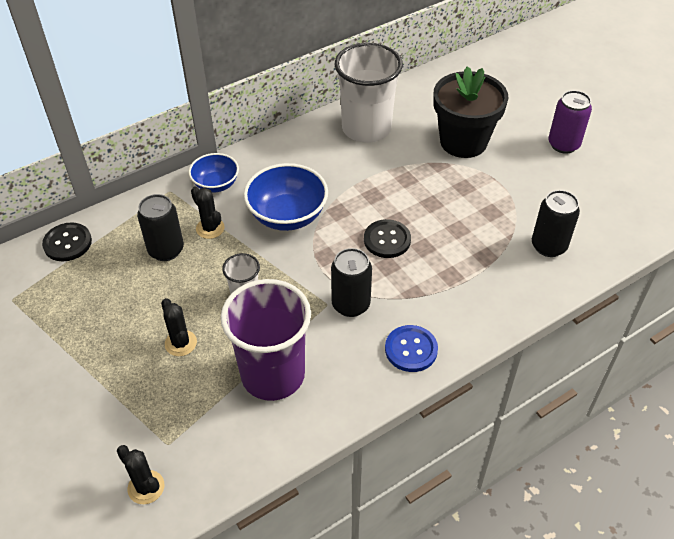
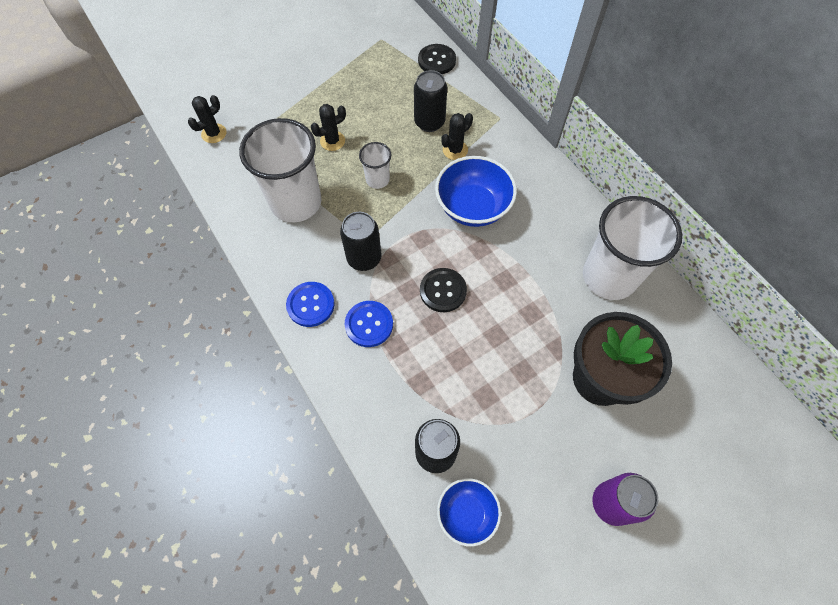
camera: 90 degrees right, 15 degrees up
blue bowl [189,153,239,193] -> blue bowl moved to [437,478,501,546]
purple cup [221,279,311,401] -> white cup [239,118,322,222]
none -> blue button [345,301,393,347]

